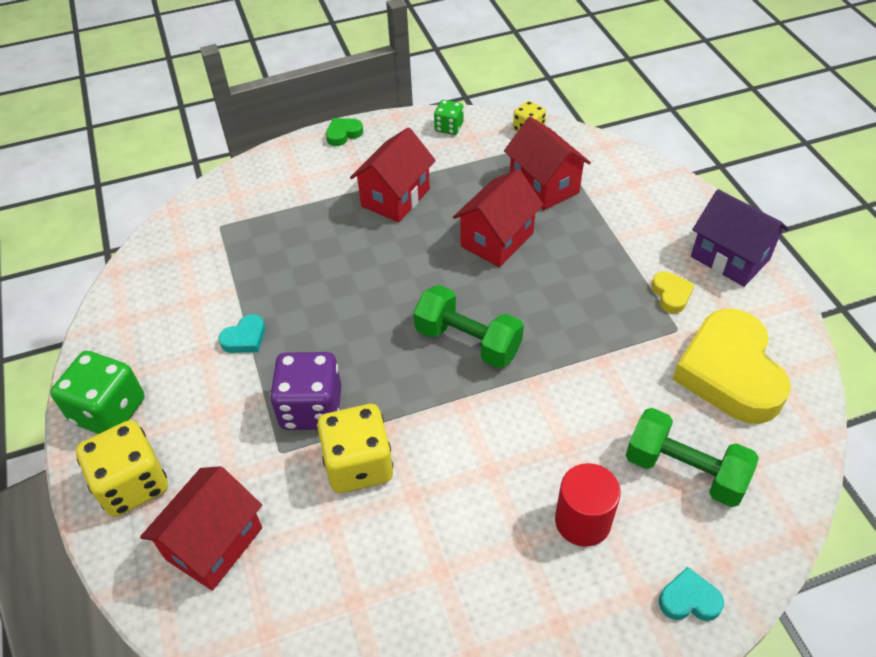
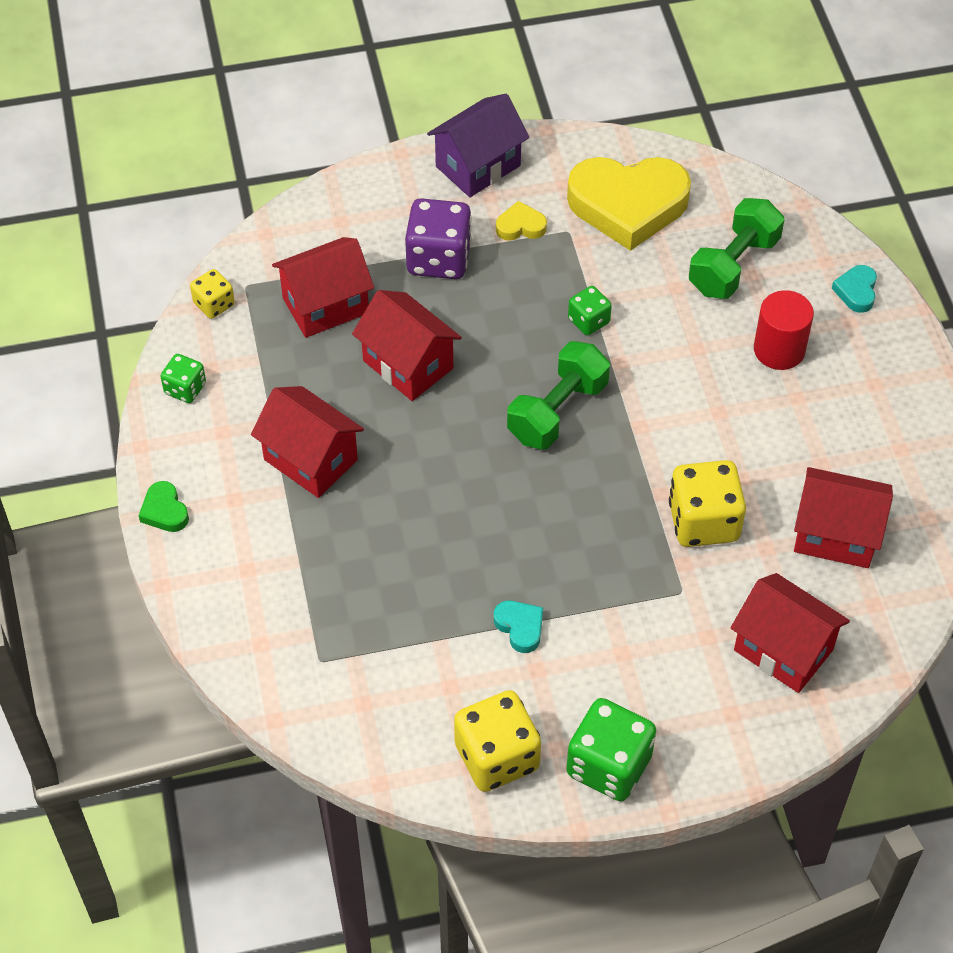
camera: 85 degrees left, 5 degrees up
yellow dice [76,420,168,517] -> yellow dice moved to [454,690,541,792]
purple dice [270,352,341,430] -> purple dice moved to [405,198,472,279]
none -> green dice [568,286,612,336]
none -> red house [794,467,893,568]

